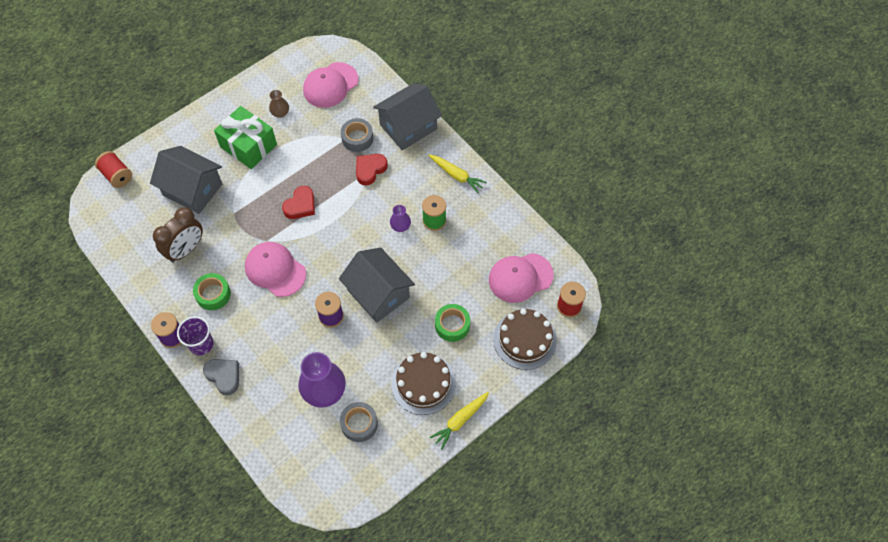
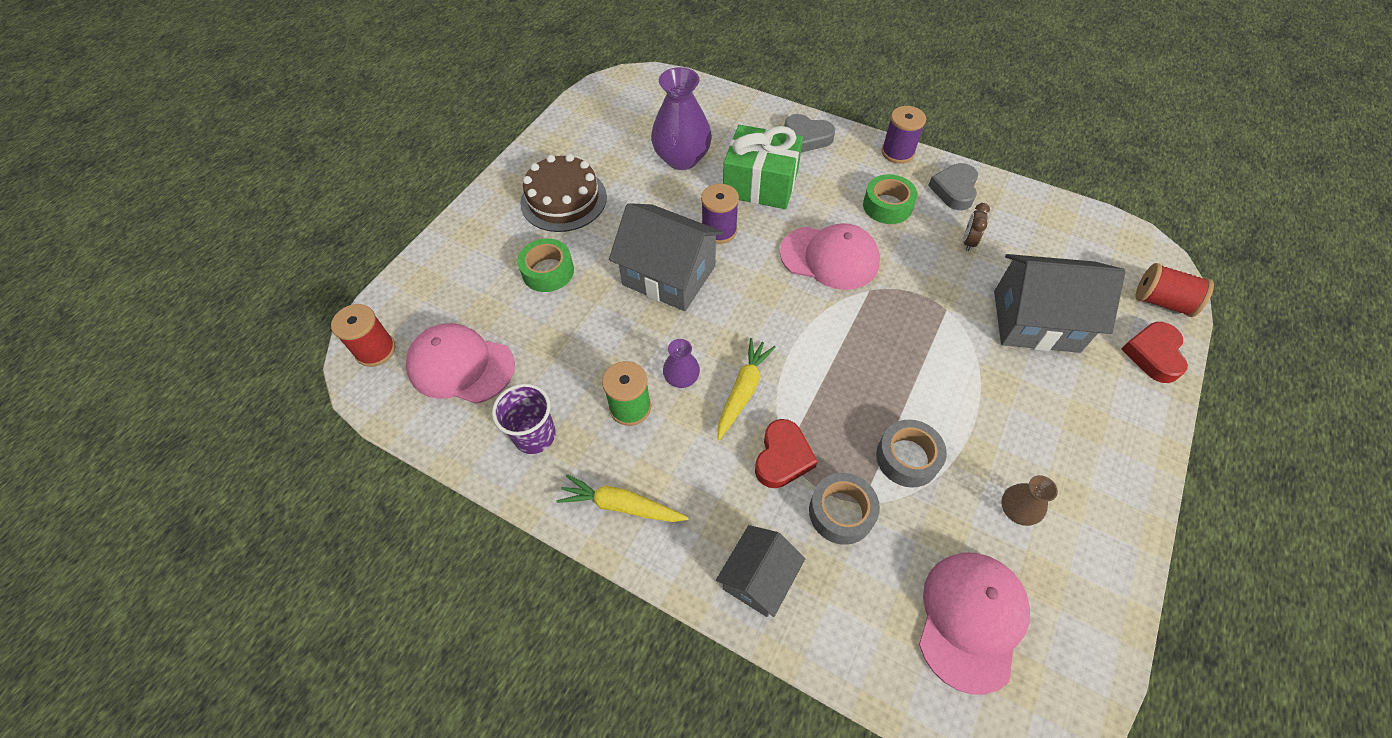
camera: 160 degrees right, 5 degrees down
brown clock [153,207,203,263] -> brown clock [963,203,990,251], size x0.48
purple cup [177,316,214,355] -> purple cup moved to [492,384,556,454]
green gift [214,106,277,169] -> green gift moved to [723,125,803,209]
red heart [282,186,315,219] -> red heart moved to [1121,322,1188,383]
grey tape [340,402,378,442] -> grey tape moved to [876,420,947,488]
grey house [373,83,442,150] -> grey house [716,525,805,617], size x0.60
yellow carrot [430,392,489,449] -> yellow carrot moved to [718,338,776,440]
pink cap [489,253,554,303] -> pink cap turned 120 degrees counterclockwise [406,323,515,404]
brown cake [493,308,557,370] -> none
none -> grey heart [928,163,978,210]

